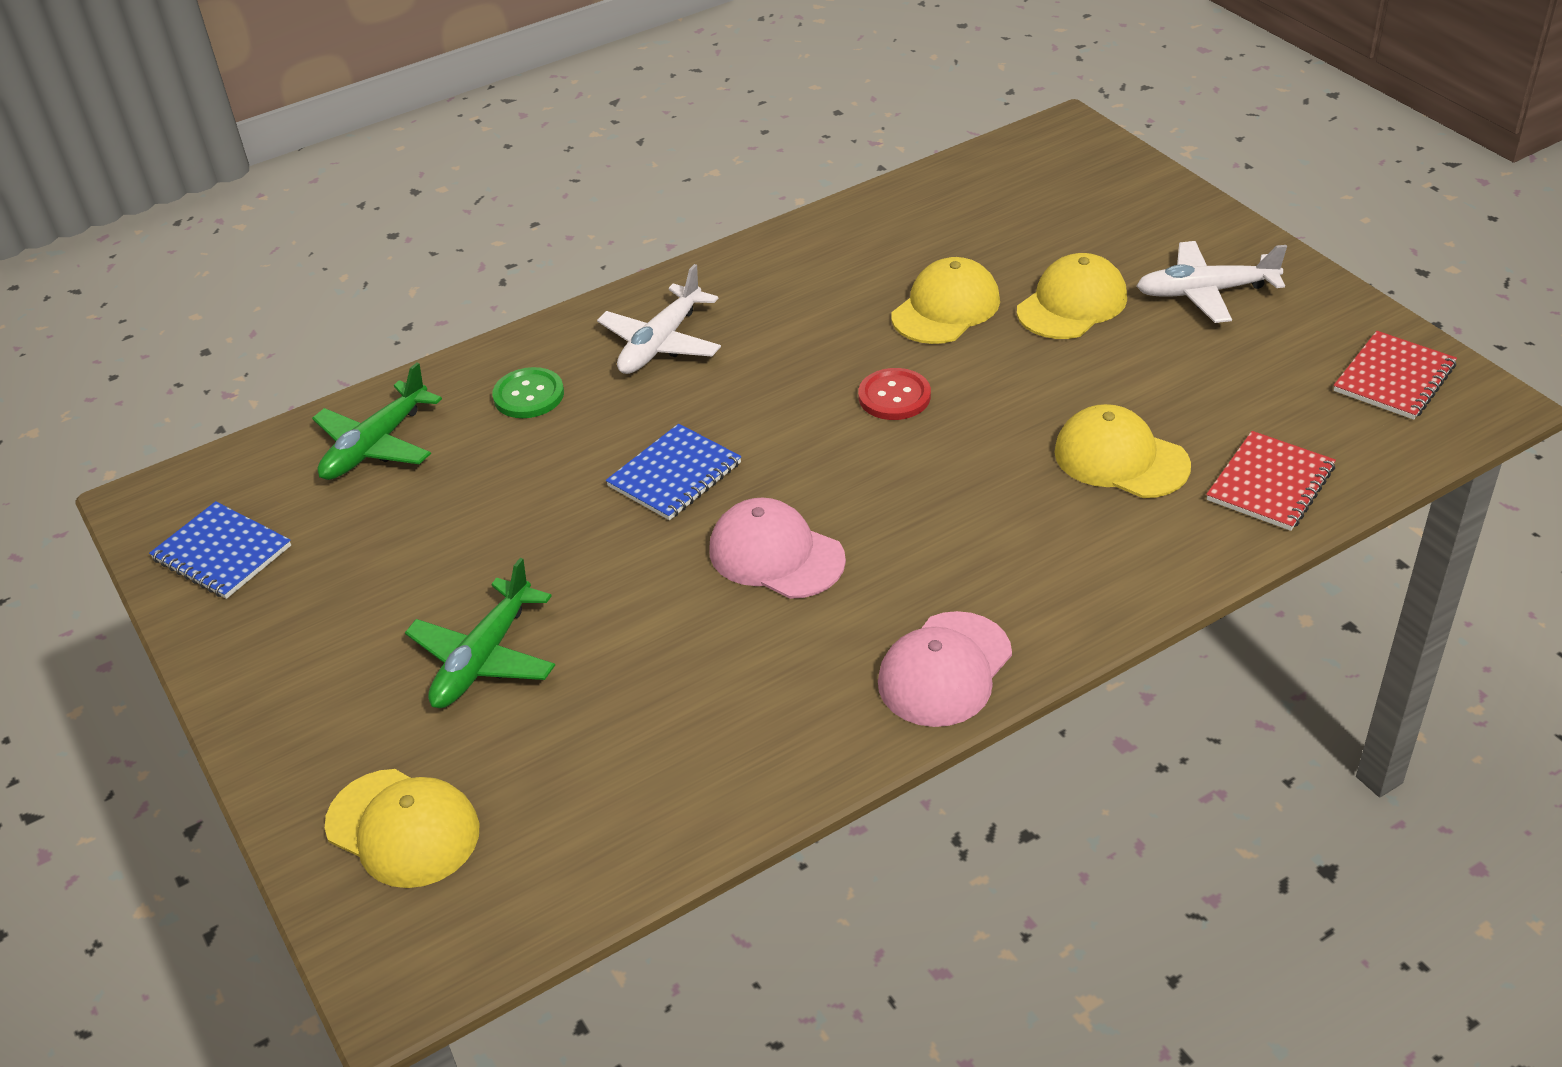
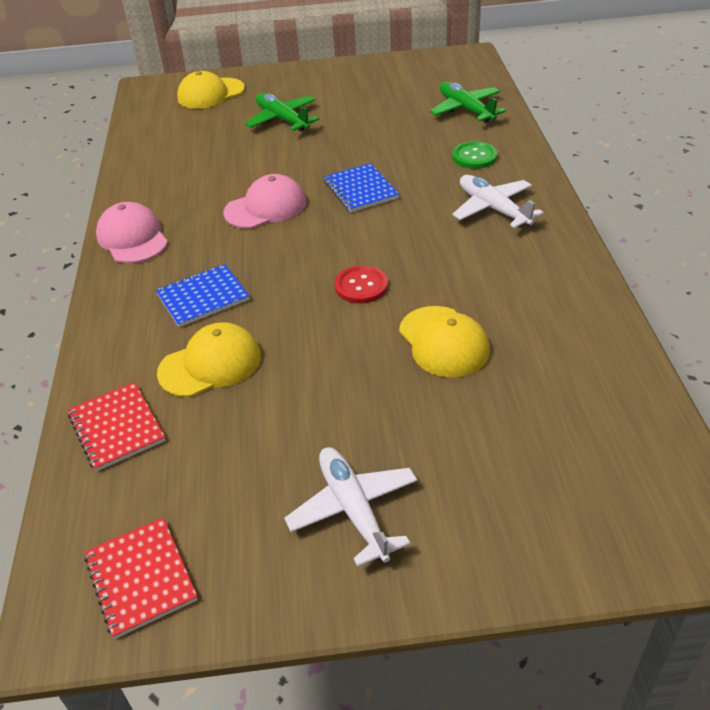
camera: 115 degrees right, 0 degrees up
blue notebook [149,501,291,599] -> blue notebook moved to [156,264,250,327]
yellow cap [1017,253,1127,339] -> none
white plane [1136,241,1287,323] -> white plane turned 45 degrees counterclockwise [284,447,417,567]

